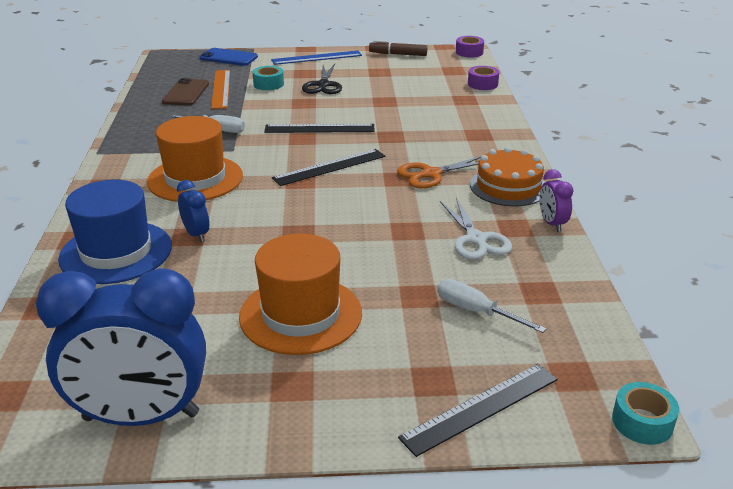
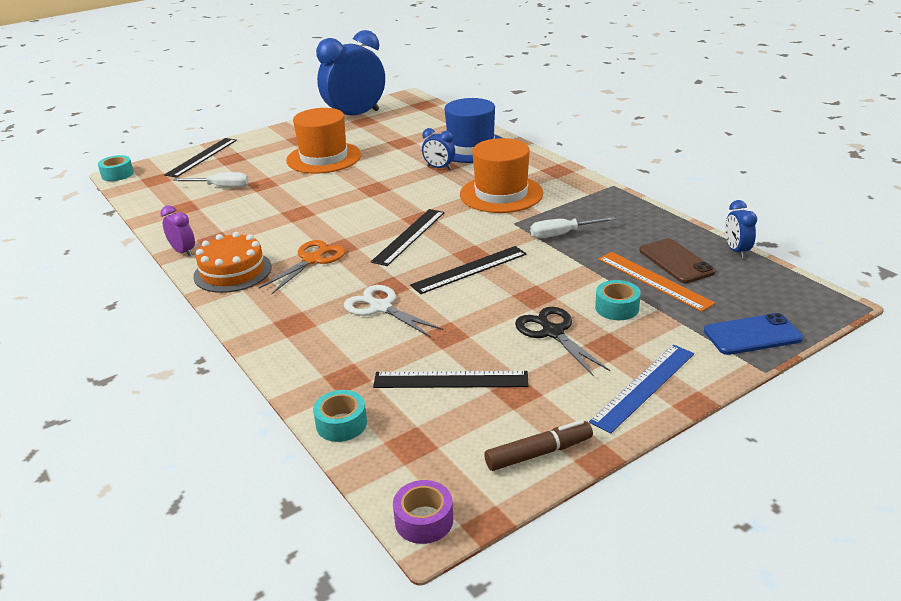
camera: 150 degrees right, 0 degrees up
white scissors [440,198,512,260] -> white scissors moved to [344,285,443,337]
purple tape [468,66,499,90] -> turquoise tape [313,390,367,442]
none -> black ruler [373,371,529,388]
none -> blue clock [725,200,757,258]

